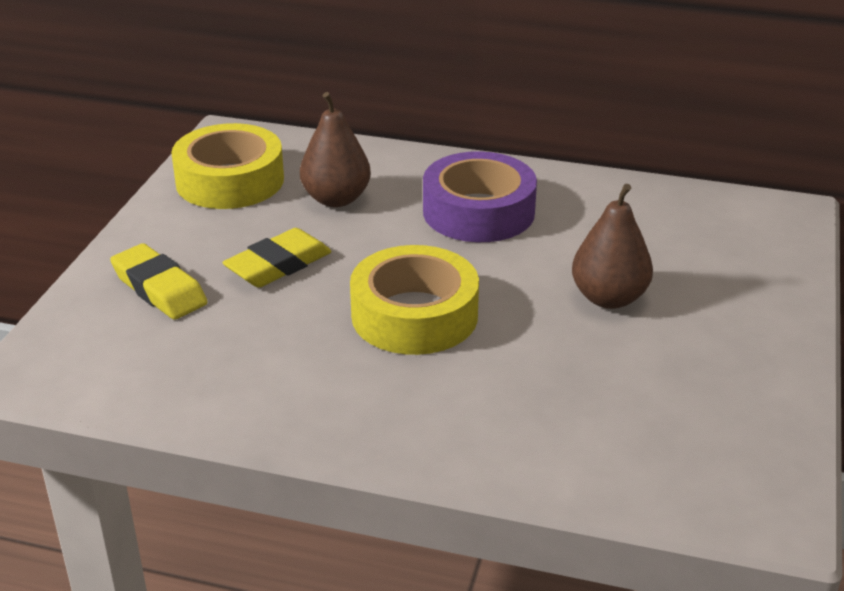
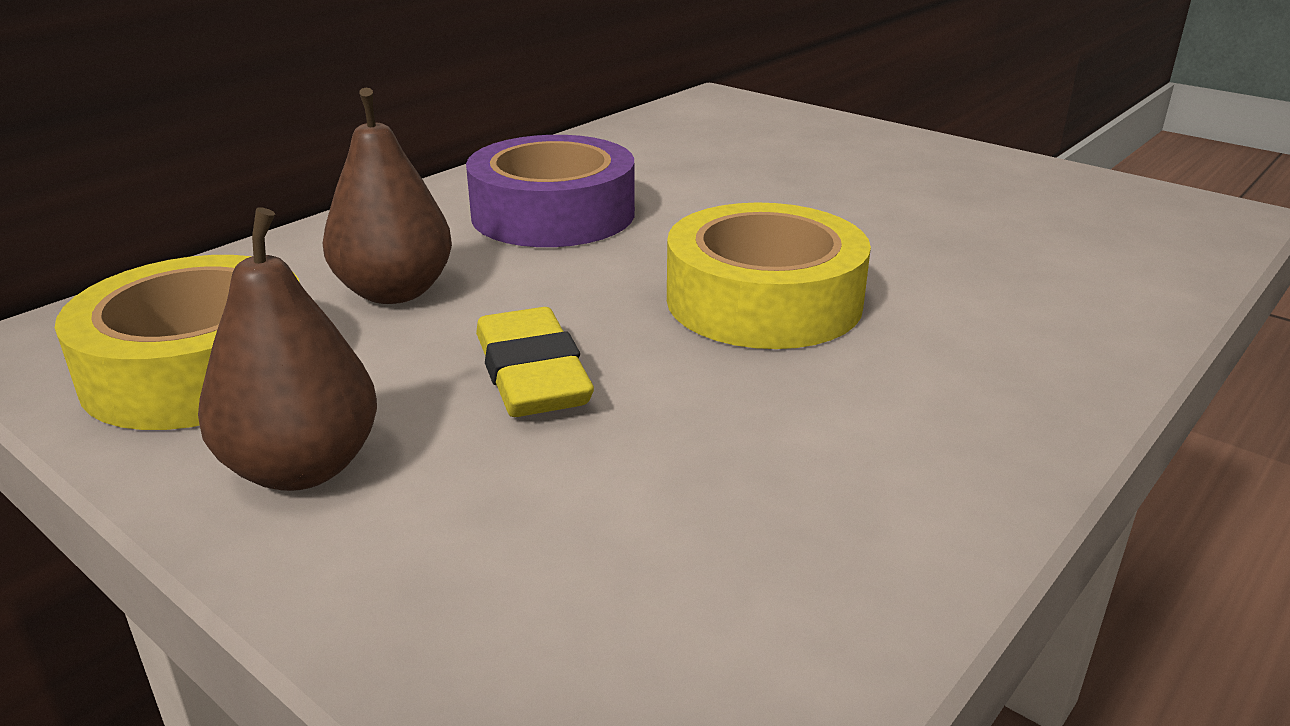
camera: 65 degrees left, 5 degrees down
yellow eraser [110,243,207,320] -> none
brown pear [572,184,653,309] -> brown pear moved to [198,207,377,491]

